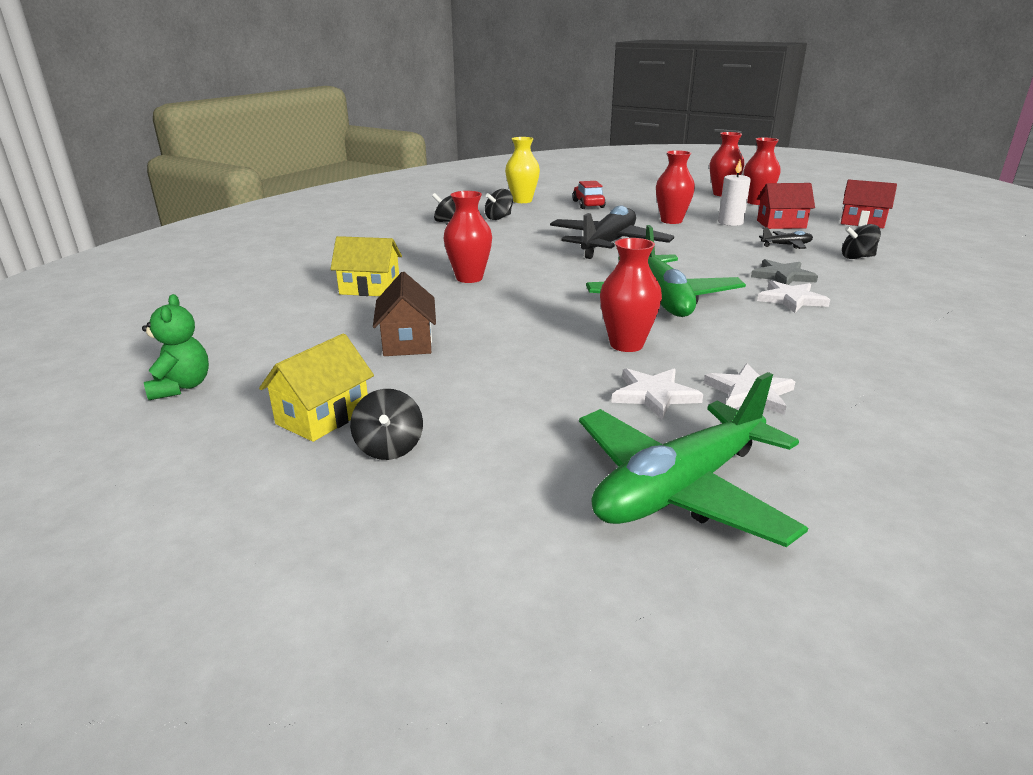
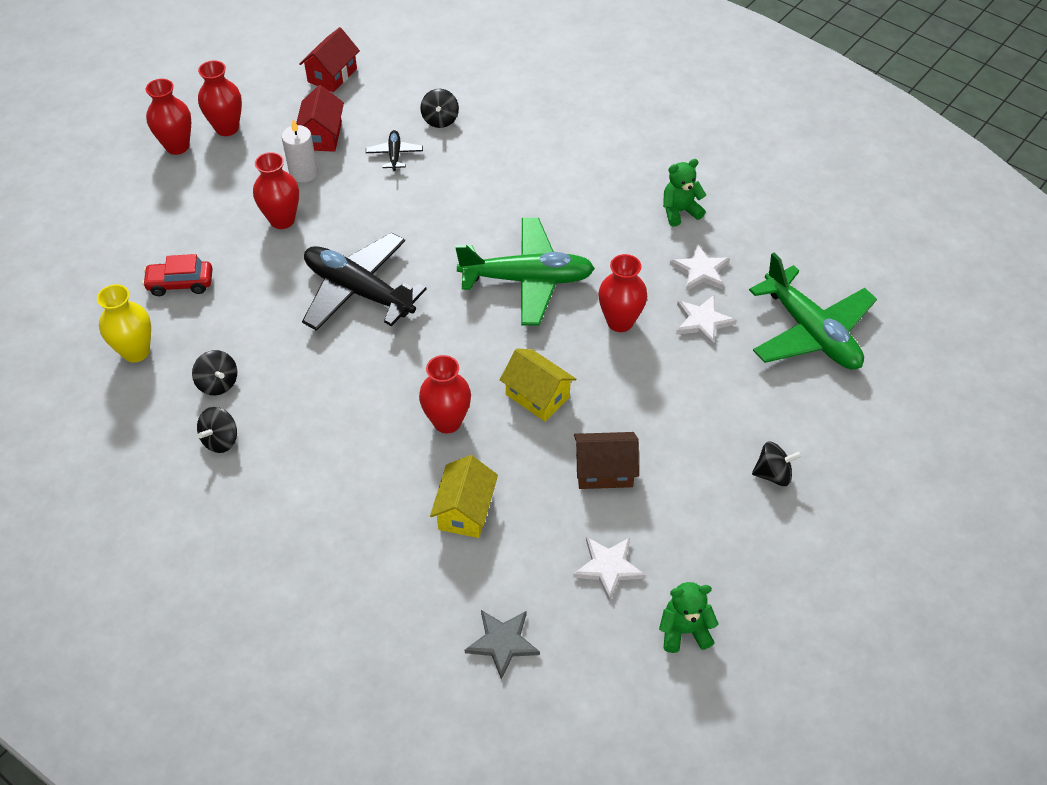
camera: 85 degrees left, 25 degrees up
yellow house [259,333,374,442] -> yellow house moved to [500,349,576,421]
grey star [751,259,818,285] -> grey star moved to [465,610,540,680]
white star [757,280,830,313] -> white star moved to [573,537,646,602]
none -> green teddy bear [663,159,706,227]

